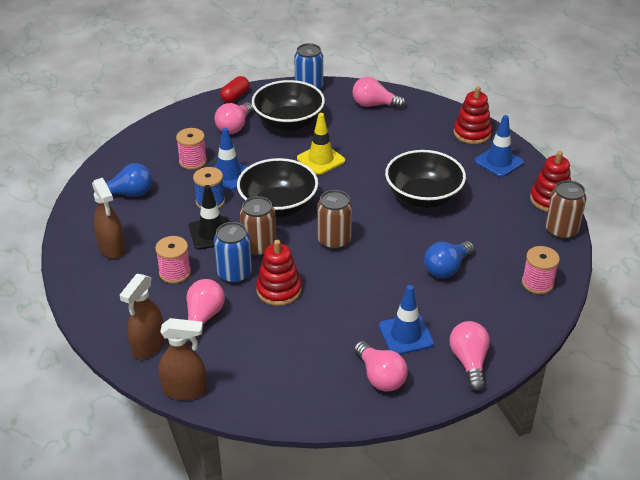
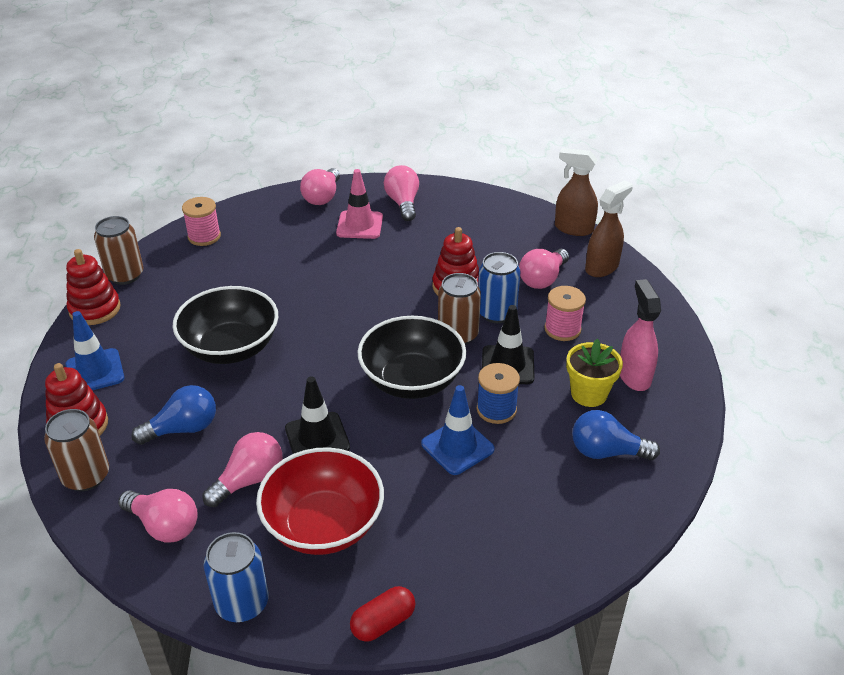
camera: 160 degrees left, 0 degrees up
brown spray bottle [92,178,125,259] -> pink spray bottle [620,279,661,391]
pink spool [176,128,207,170] -> none
pink light bulb [215,102,253,134] -> pink light bulb moved to [203,432,282,507]
black bowl [252,80,325,132] -> red bowl [256,447,384,555]
yellow traffic cone [297,113,345,175] -> black traffic cone [285,376,350,454]
brown can [317,190,352,250] -> brown can moved to [44,409,109,491]
blue traffic cone [379,285,434,355] -> pink traffic cone [336,169,383,239]
blue light bulb [424,241,474,278] -> blue light bulb moved to [131,385,216,445]
none -> yellow flower pot [566,339,623,407]

